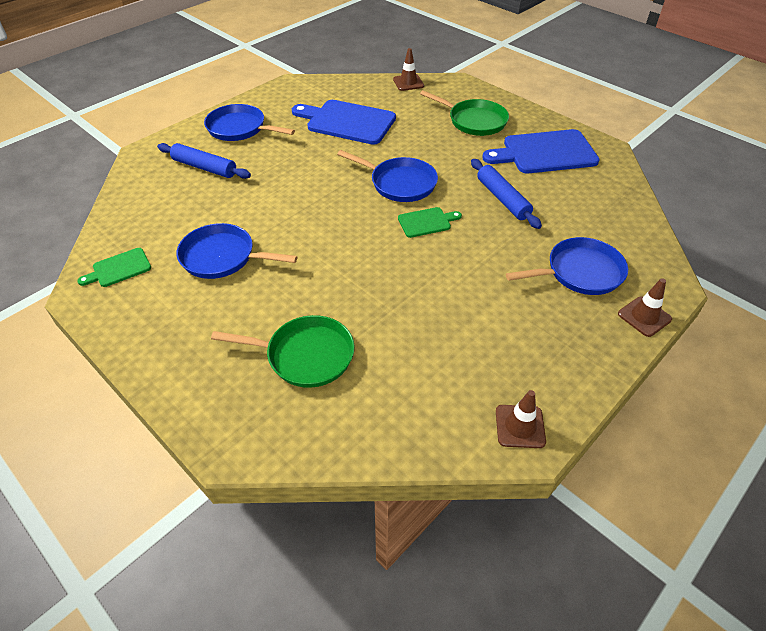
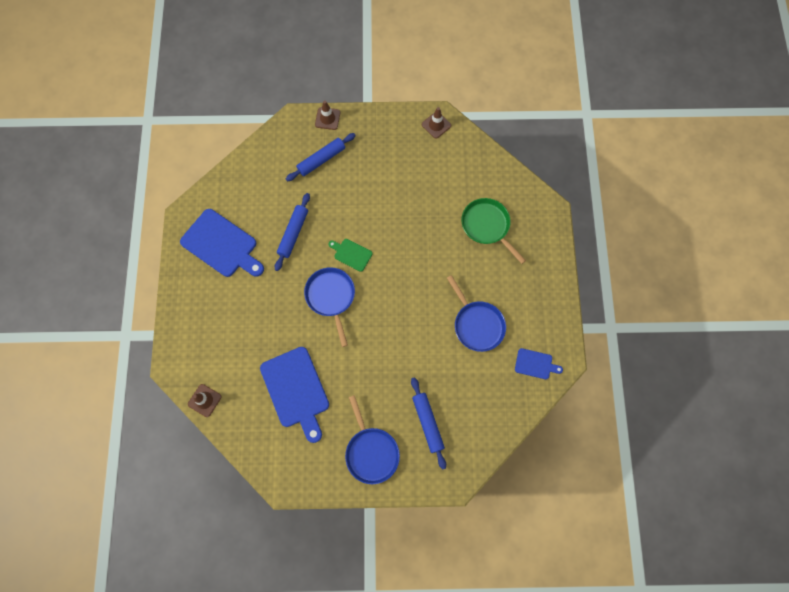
camera: 135 degrees left, 25 degrees up
green cutting board [77,248,151,287] -> blue cutting board [515,348,563,379]
green pan [420,90,509,136] -> none
blue pan [506,237,628,295] -> blue rolling pin [286,133,356,181]

